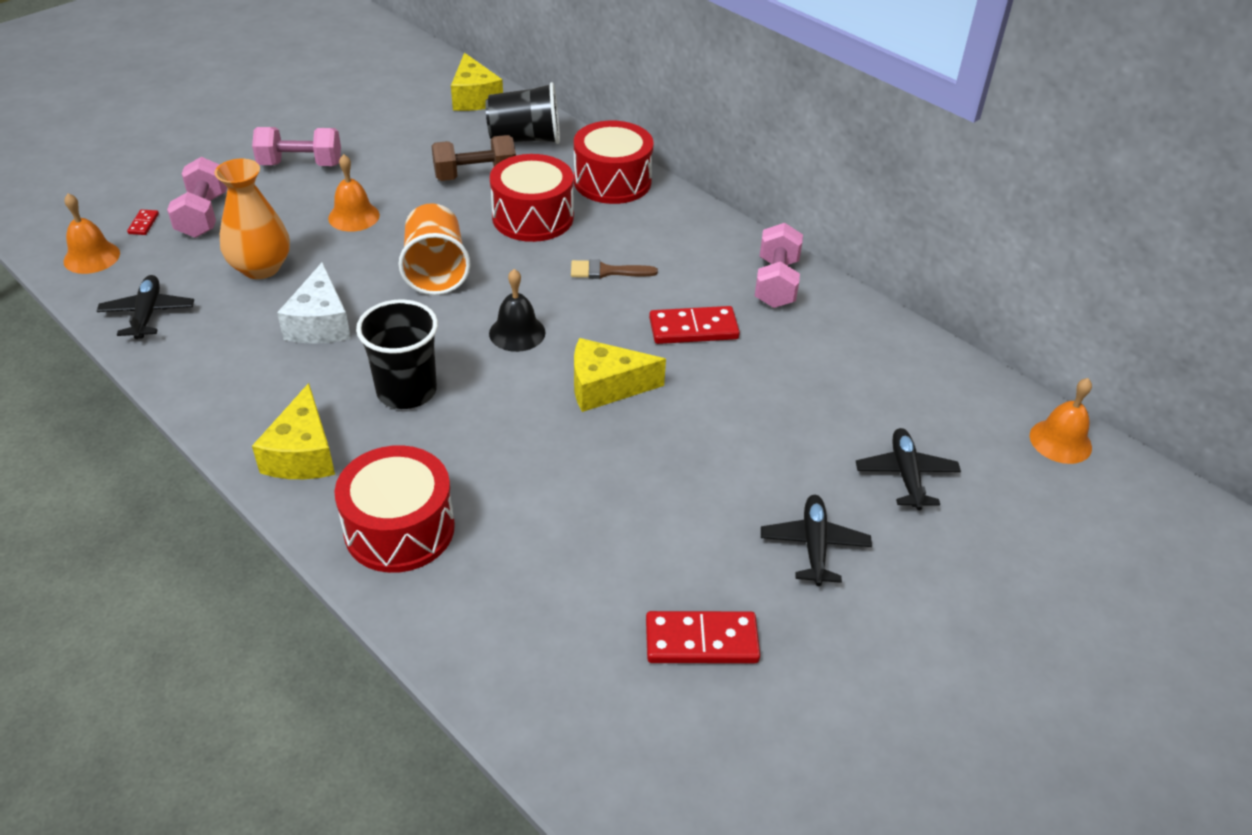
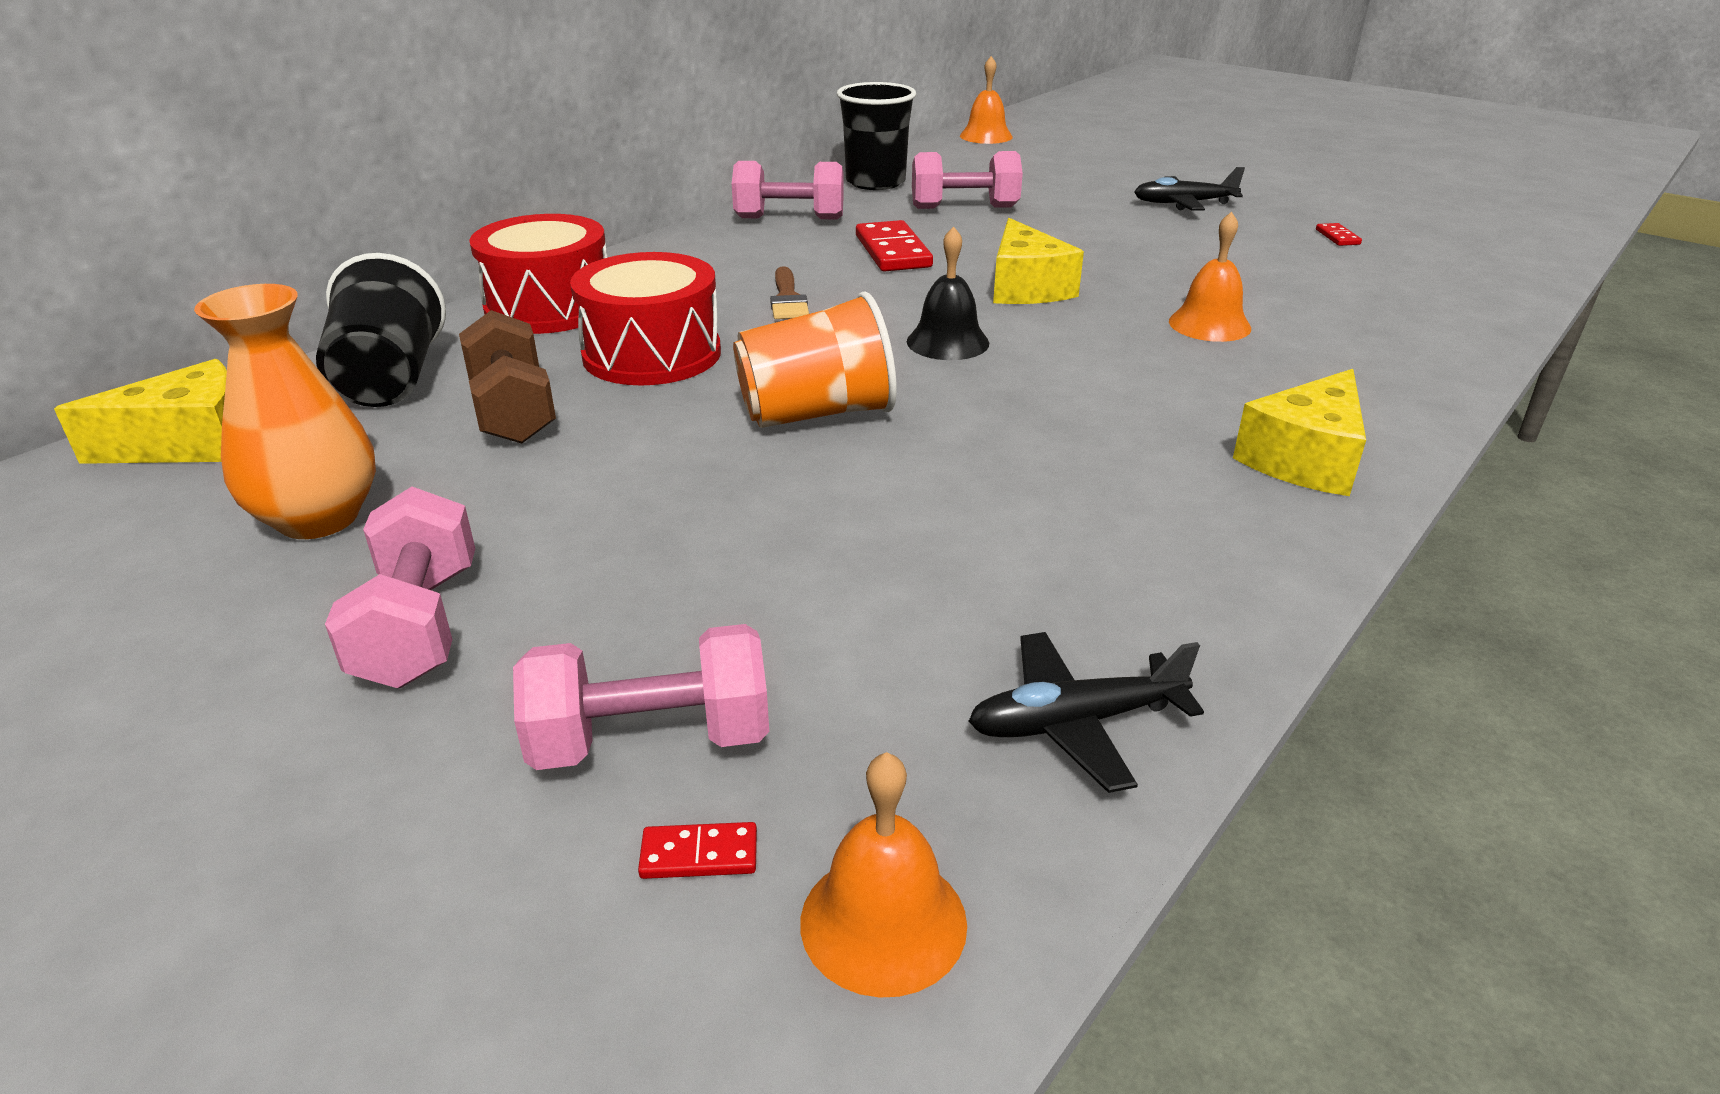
camera: 95 degrees left, 10 degrees down
orange vase [214,159,290,279] -> orange vase moved to [194,284,376,539]
yellow cheese [252,383,335,479] -> yellow cheese turned 135 degrees clockwise [1233,369,1366,496]
white cheese [277,262,351,344] -> none
orange bell [328,154,380,232] -> orange bell moved to [1169,211,1251,342]
red drum [335,445,455,573] -> none
black cup [356,299,438,409] -> black cup moved to [837,82,916,190]
red domino [646,611,760,663] -> red domino [1316,223,1362,246], size x0.48
black plane [856,428,961,510] -> none
none -> pink dumbbell [912,151,1023,209]

